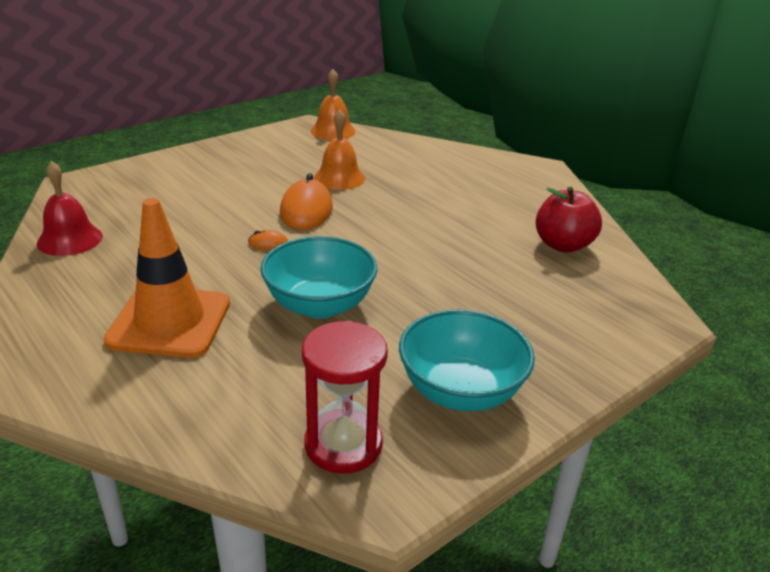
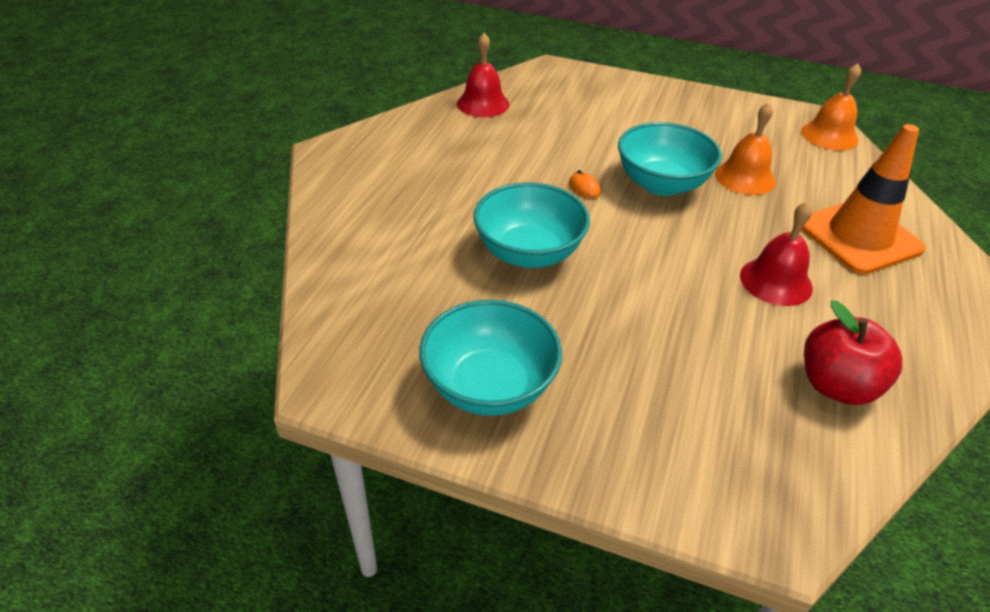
camera: 60 degrees right, 10 degrees up
orange traffic cone [104,198,230,358] -> orange traffic cone moved to [801,124,926,274]
orange mouse [280,173,333,230] -> turquoise bowl [618,122,722,196]
red hourglass [302,321,388,474] -> none
none -> red bell [740,202,813,306]

